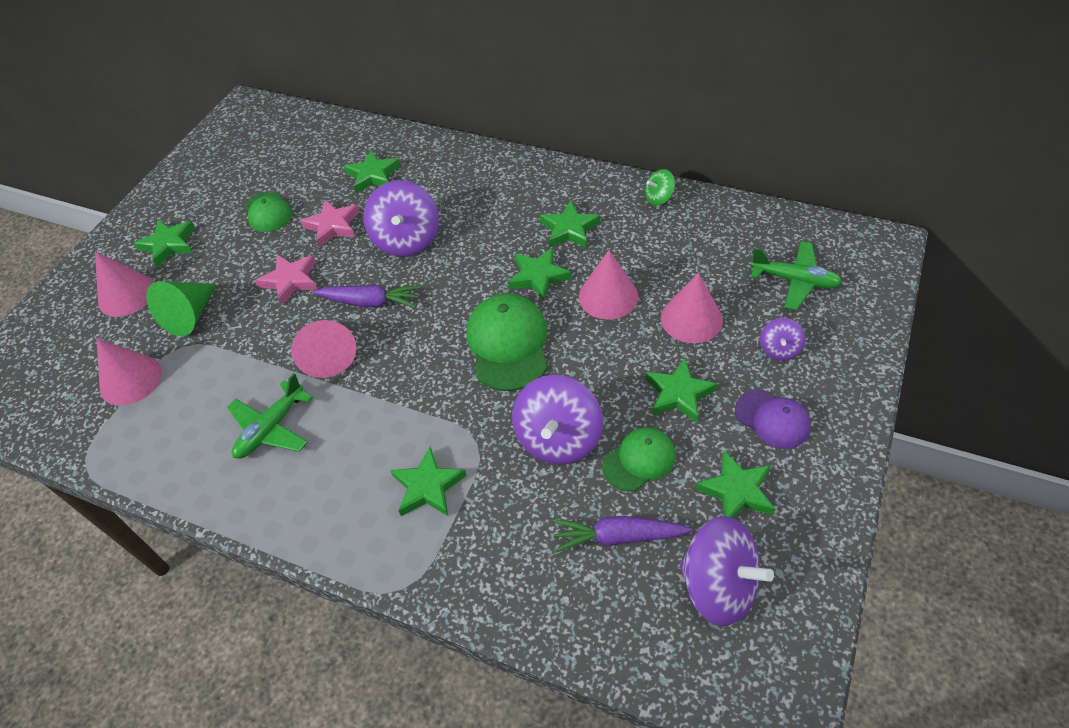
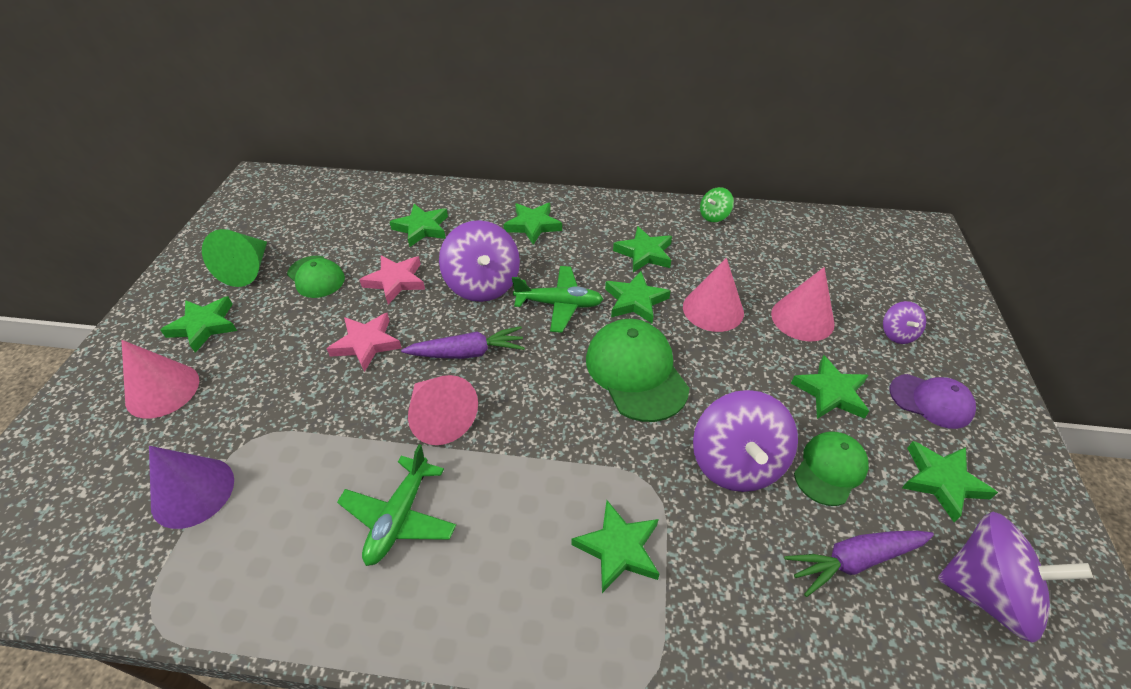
camera: 20 degrees left, 5 degrees down
pink cone [96,338,162,406] -> purple cone [149,446,234,529]
green cone [146,281,217,336] -> green cone moved to [202,229,267,287]
green plane [750,241,843,310] -> green plane moved to [512,266,603,333]
none -> green star [503,203,562,245]

